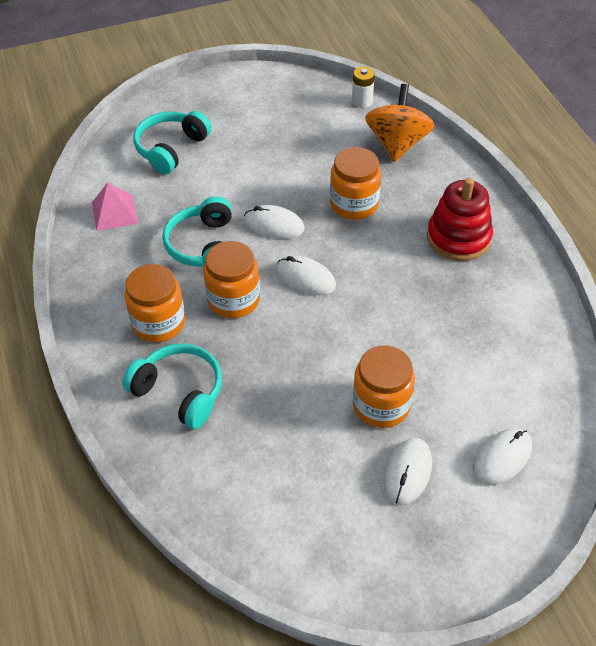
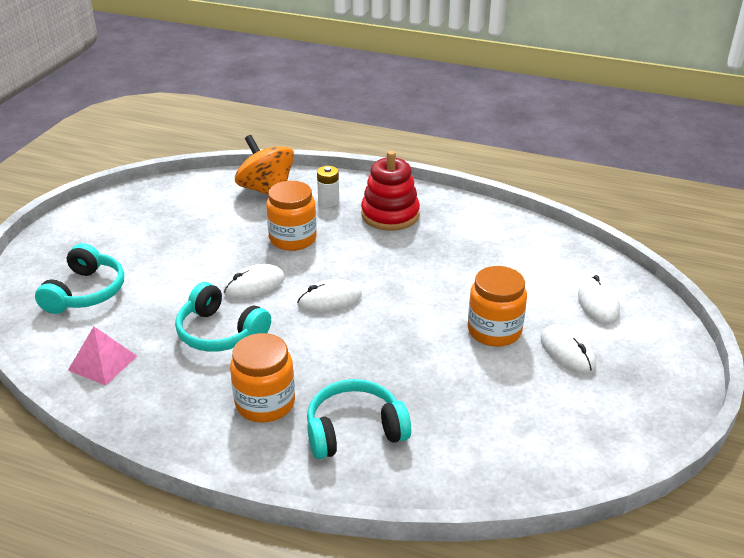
camera: 50 degrees left, 15 degrees down
turquoise headphones [134,111,212,174] -> turquoise headphones turned 150 degrees counterclockwise [35,243,124,314]
orange jar [203,241,260,318] -> none
white battery [352,66,375,108] -> white battery moved to [317,166,339,207]

